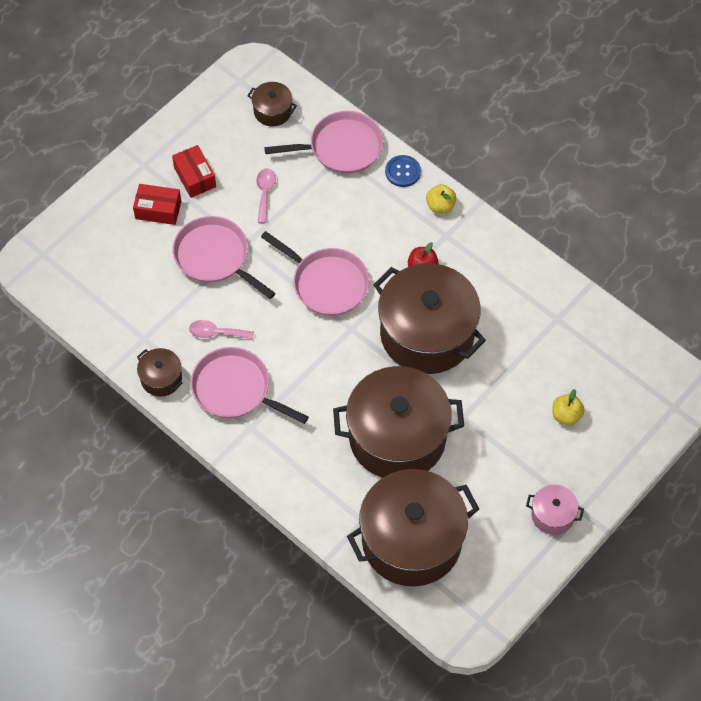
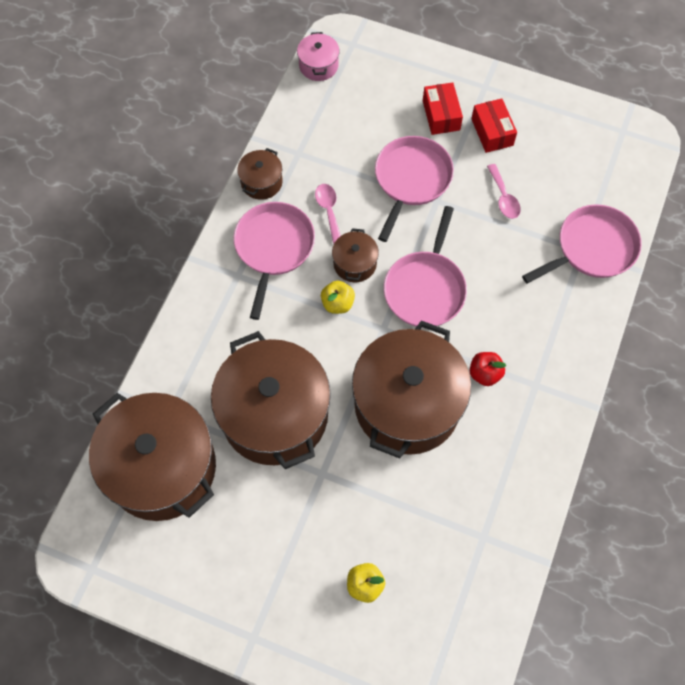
camera: 70 degrees right, 5 degrees up
red box [172,145,216,198] -> red box turned 60 degrees counterclockwise [471,98,517,153]
brown pot [248,82,297,126] -> brown pot moved to [332,228,379,282]
pink spoon [256,168,276,223] -> pink spoon turned 90 degrees clockwise [487,164,521,219]
pink pan [264,111,384,174] -> pink pan turned 90 degrees counterclockwise [522,204,642,283]
blue button [385,155,421,187] -> none
yellow apple [426,184,456,214] -> yellow apple moved to [321,280,355,314]
pink pot [526,485,584,535] -> pink pot moved to [297,32,340,81]

